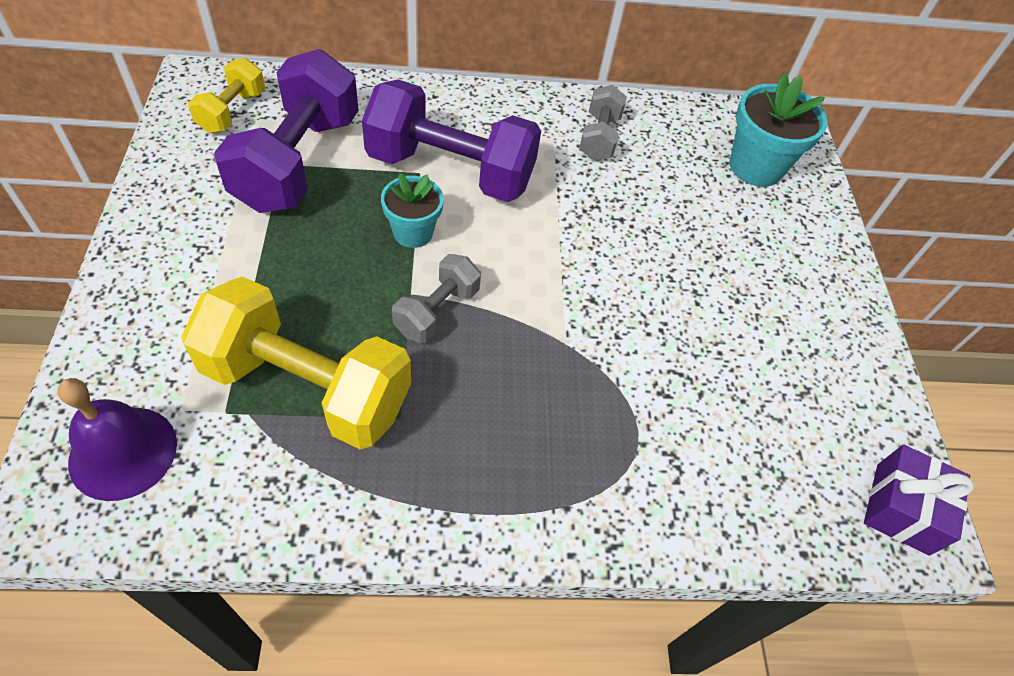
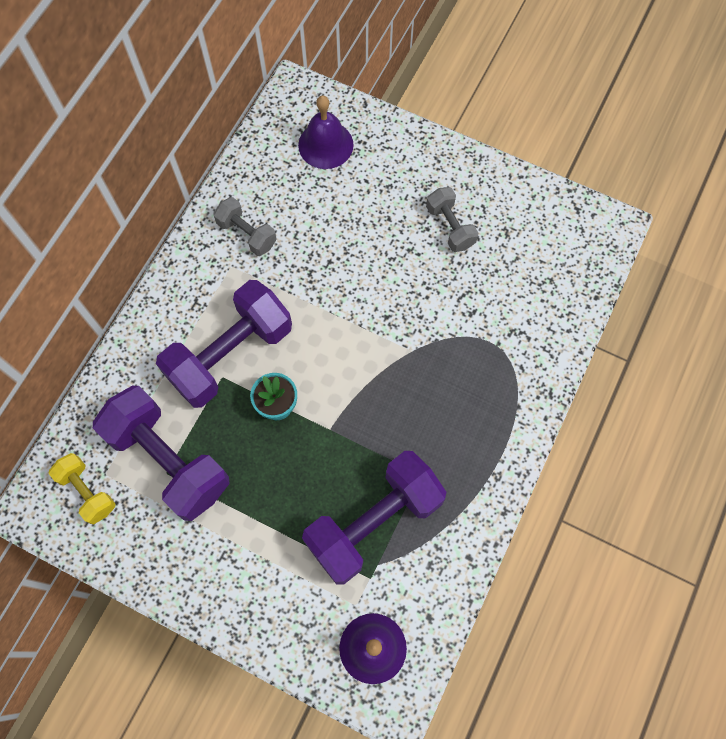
camera: 55 degrees left, 15 degrees up
yellow dumbbell [181,276,411,450] -> purple dumbbell [302,451,447,584]
grey dumbbell [392,254,481,343] -> grey dumbbell moved to [426,187,478,252]
turquoise flower pot [729,73,828,187] -> purple bell [298,95,354,169]
purple gift [864,445,974,556] -> none

